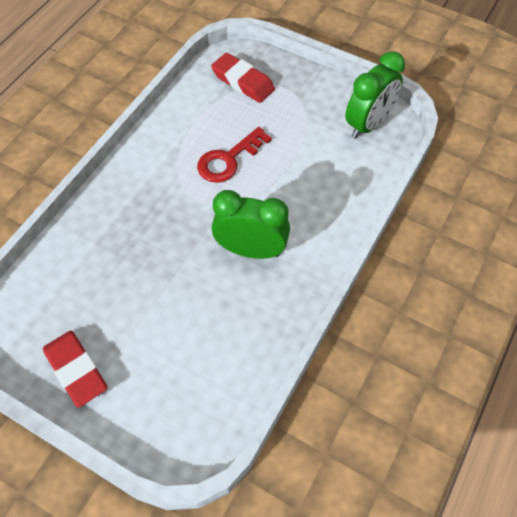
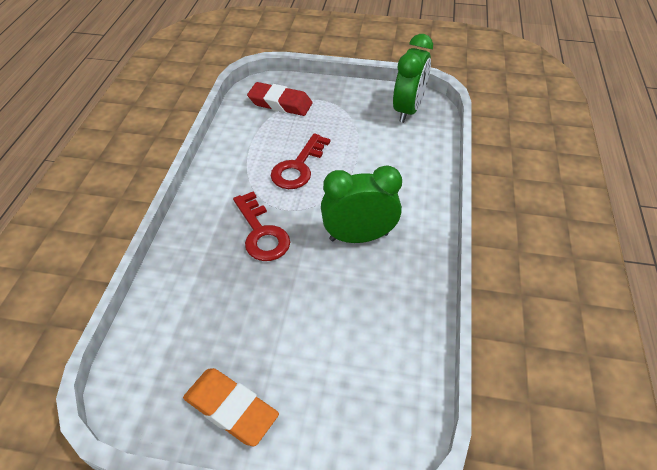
camera: 20 degrees left, 10 degrees down
red eraser [43,331,107,408] -> orange eraser [183,368,279,446]
none -> red key [233,192,290,261]

